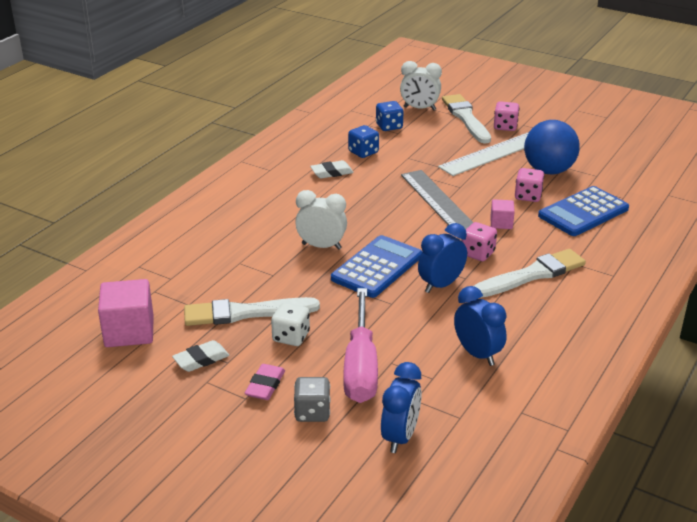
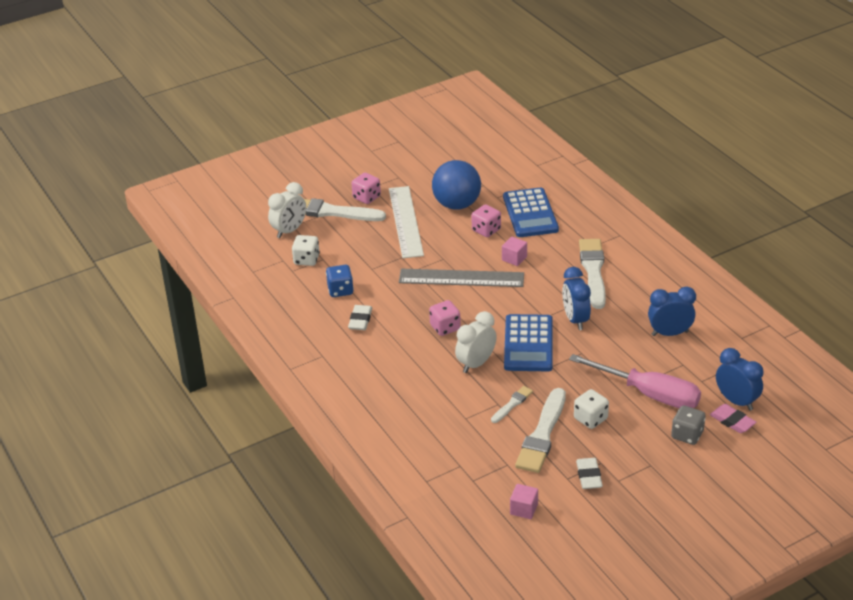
camera: 60 degrees left, 5 degrees up
pink cube [98,279,154,347] -> pink cube [510,484,538,519], size x0.53
pink eraser [245,364,285,400] -> pink eraser moved to [710,404,757,433]
blue calculator [331,235,422,298] -> blue calculator turned 150 degrees counterclockwise [504,314,553,371]
blue dice [376,101,403,131] -> white dice [292,235,320,266]
pink dice [462,222,497,261] -> pink dice moved to [429,300,461,336]
none -> white brush [491,386,533,423]

